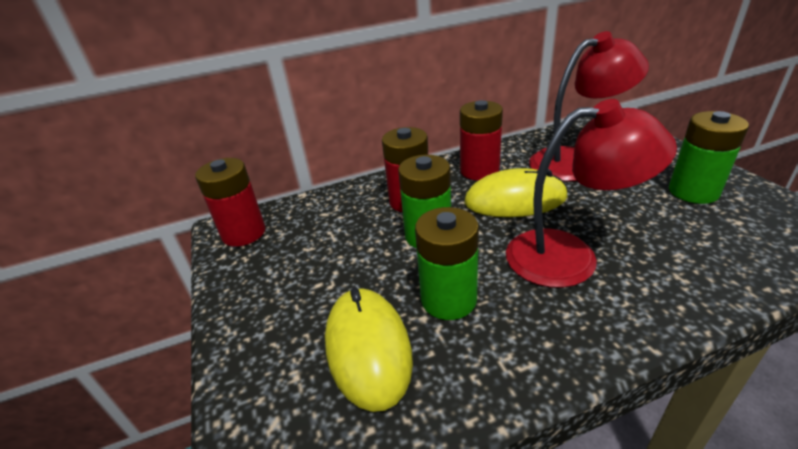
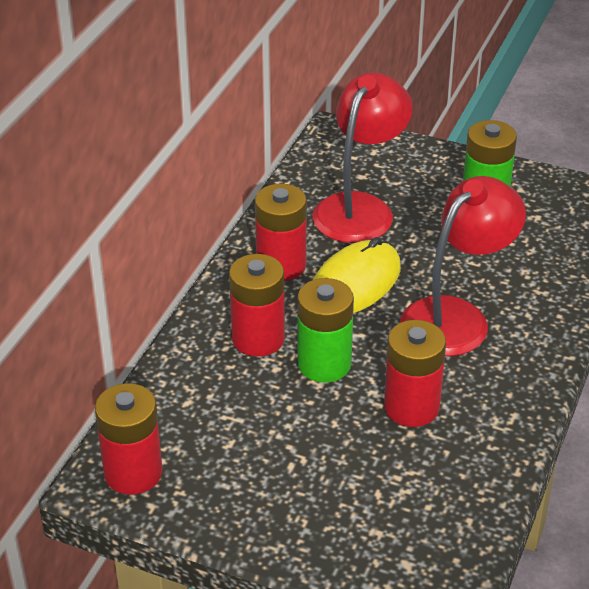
camera: 50 degrees left, 5 degrees up
yellow mouse [325,288,413,412] -> none
green battery [415,207,479,320] -> red battery [384,320,446,427]

